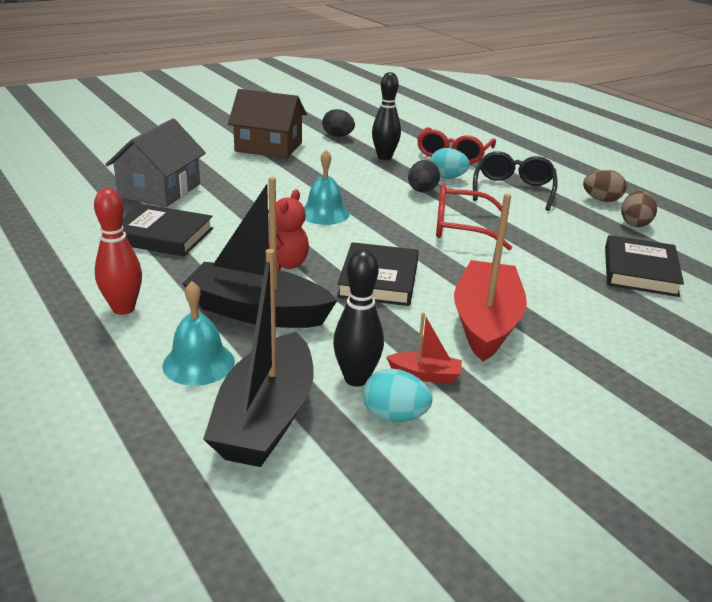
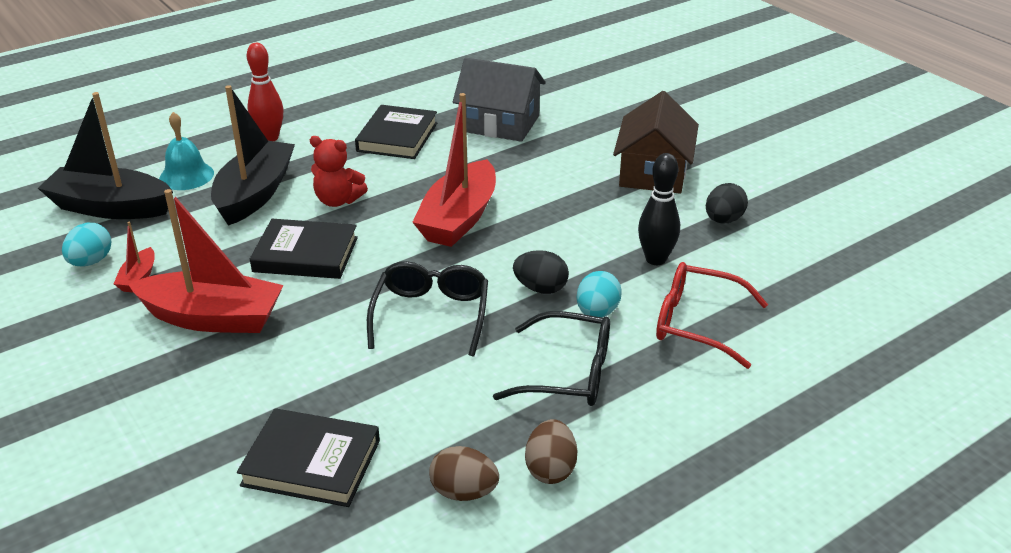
camera: 90 degrees right, 5 degrees up
turquoise bell [304,150,350,225] -> red boat [413,93,496,247]
black bowling pin [333,249,384,387] -> none
red glasses [436,184,512,250] -> black glasses [367,261,488,356]

